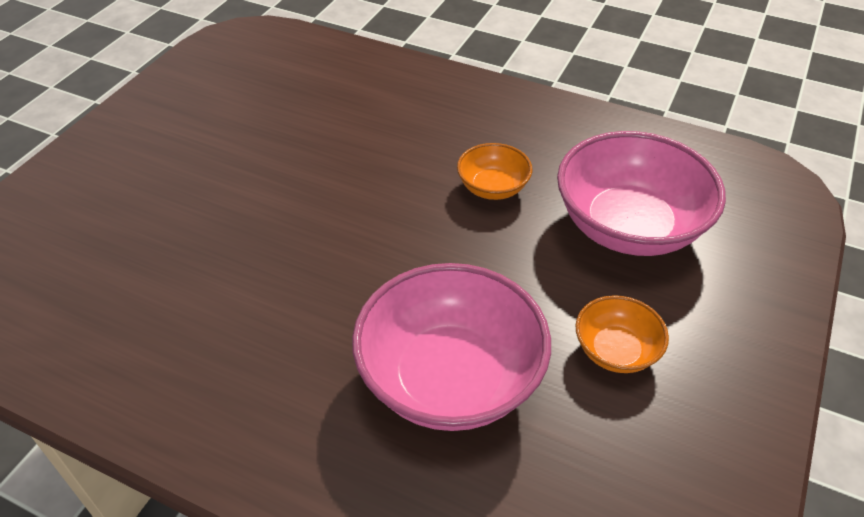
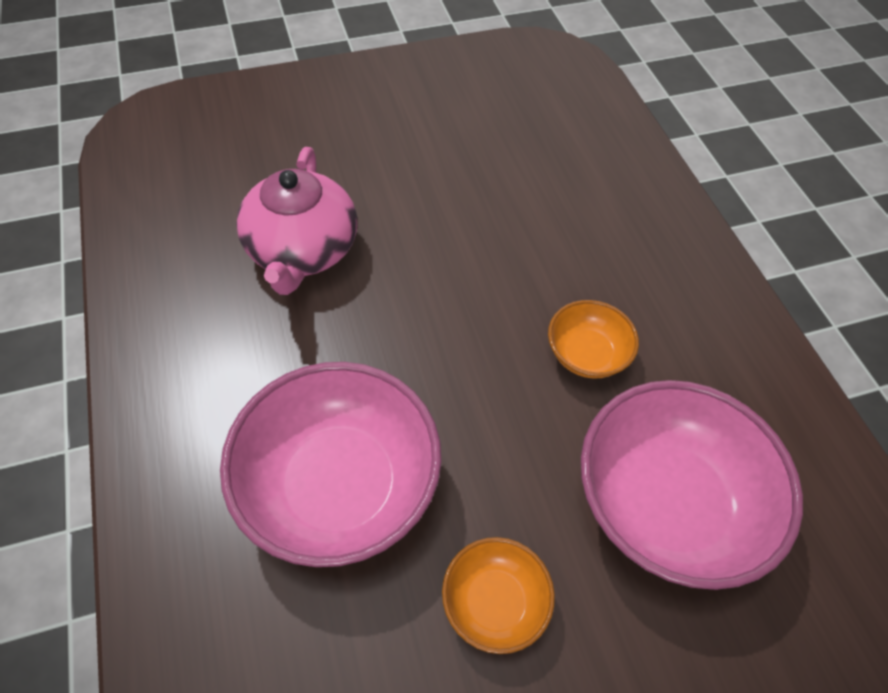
camera: 45 degrees right, 10 degrees up
none -> pink teapot [236,147,357,295]

